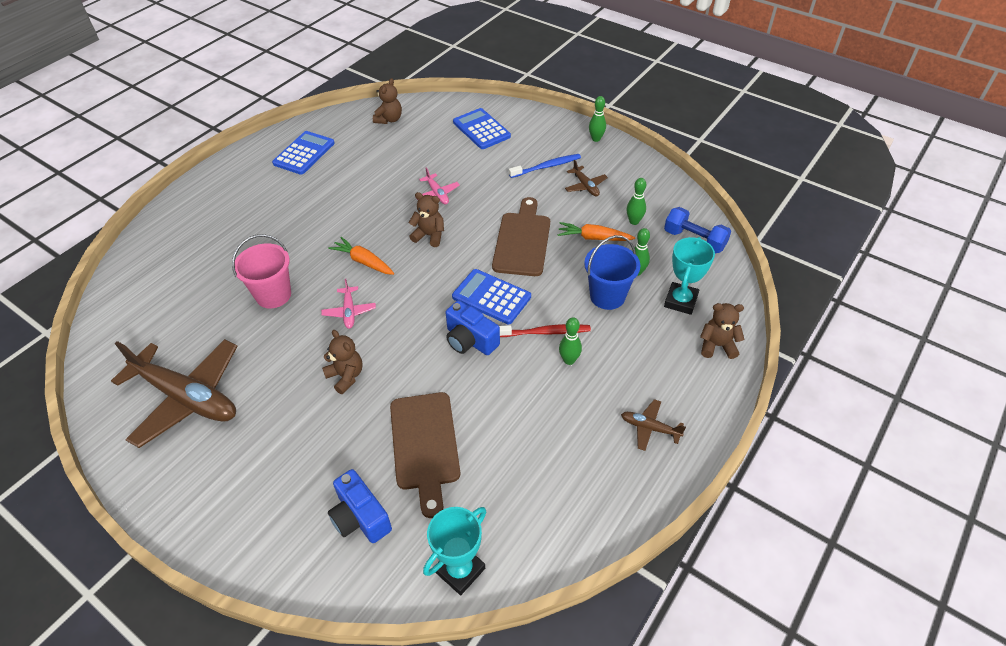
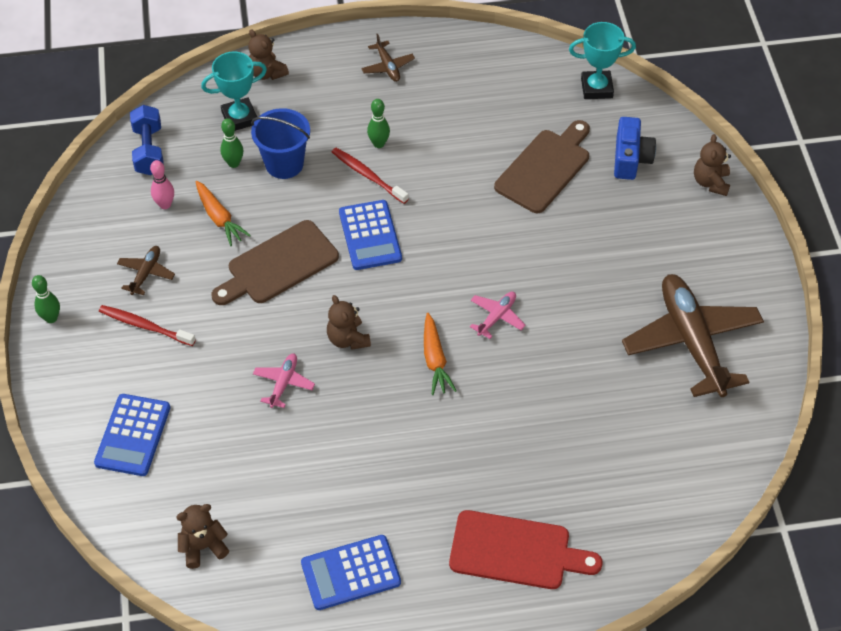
camera: 135 degrees left, 5 degrees up
pink bucket [232,234,291,308] -> none
brown teddy bear [322,330,363,394] -> brown teddy bear moved to [694,134,731,196]
blue camera [445,301,500,355] -> none
blue toothbrush [509,154,581,178] -> red toothbrush [99,305,196,346]
green bowling pin [627,178,646,225] -> pink bowling pin [150,160,174,209]
none -> red cutting board [449,510,603,589]

